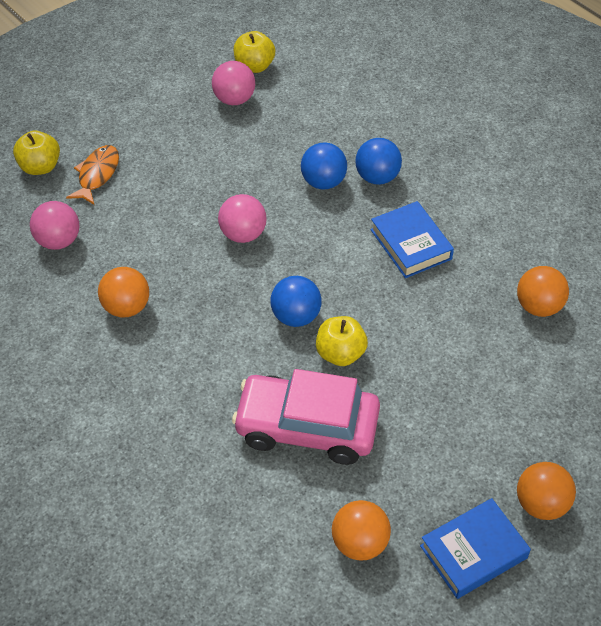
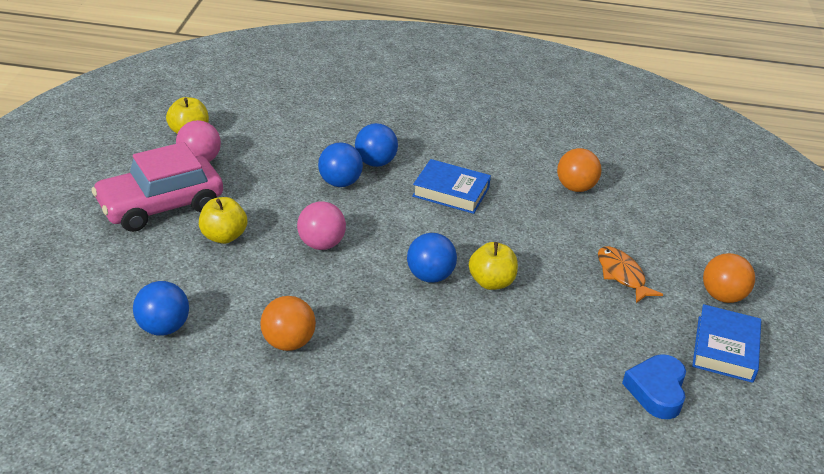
camera: 45 degrees left, 15 degrees down
yellow apple [13,131,60,175] -> yellow apple moved to [199,197,247,244]
pink ball [30,201,79,250] -> blue ball [133,281,189,336]
orange fish [66,145,119,205] -> orange fish moved to [598,246,663,303]
pink car [232,369,380,465] -> pink car moved to [91,142,223,232]
orange ball [332,500,391,560] -> blue heart [622,354,686,419]

